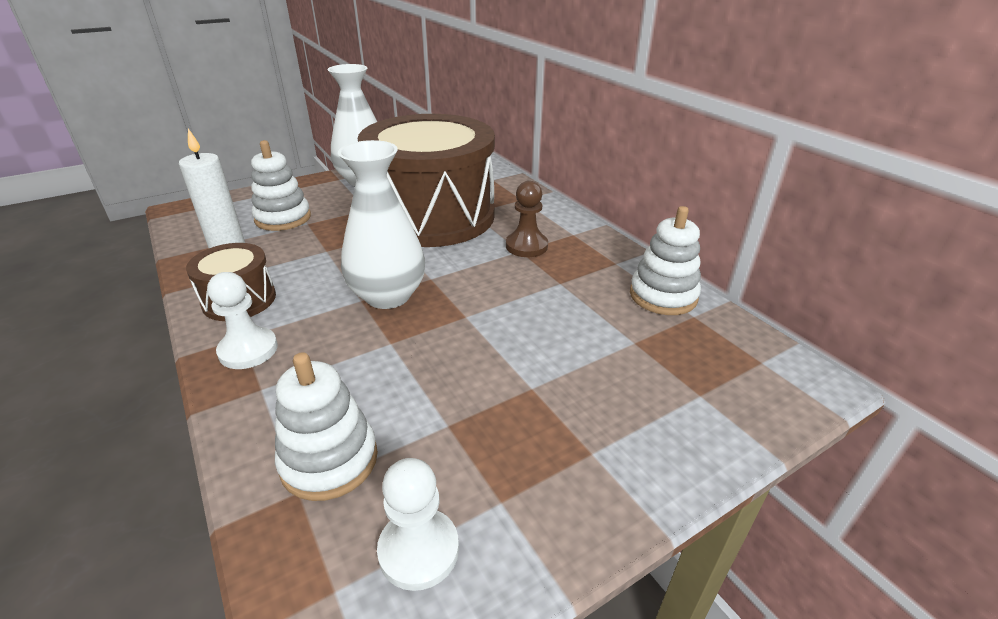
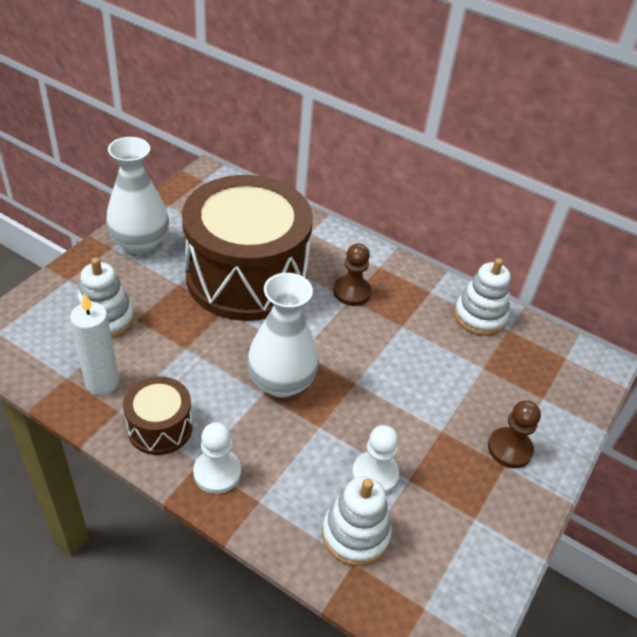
camera: 30 degrees left, 10 degrees up
white pawn [377,458,459,591] -> white pawn moved to [352,425,399,494]
none -> brown pawn [488,401,541,468]

